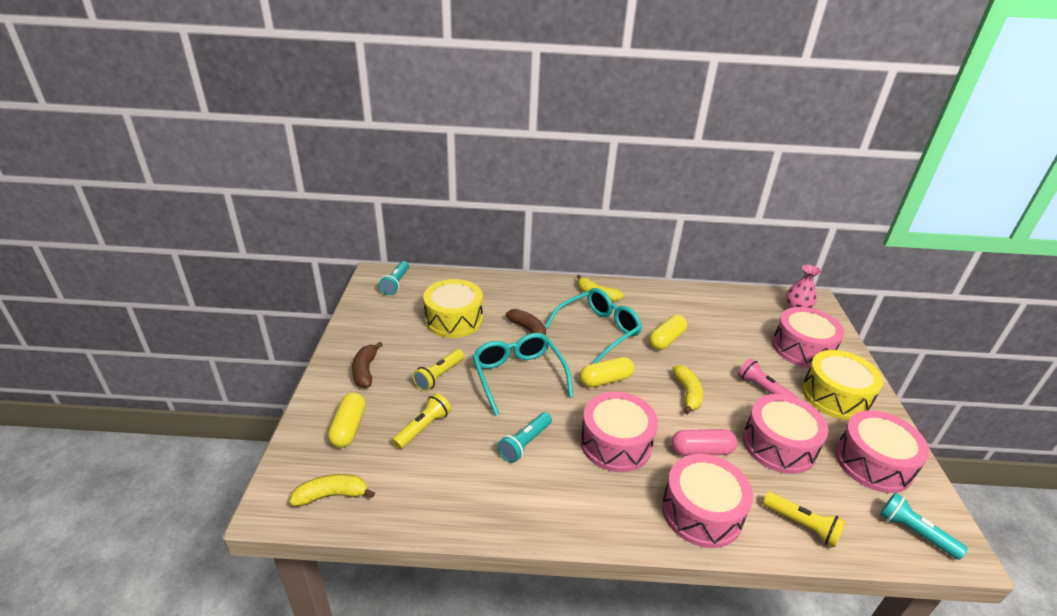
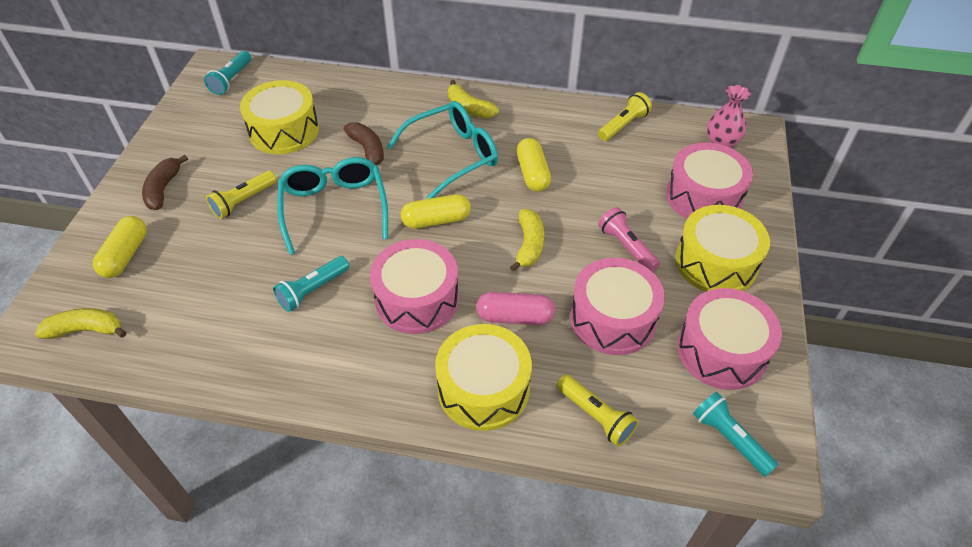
camera: 10 degrees right, 15 degrees up
yellow flashlight [392,393,451,449] -> yellow flashlight moved to [598,92,652,141]
yellow capsule [649,315,687,350] -> yellow capsule turned 60 degrees counterclockwise [516,138,551,192]
pink drum [662,454,753,548] -> yellow drum [435,324,532,431]

